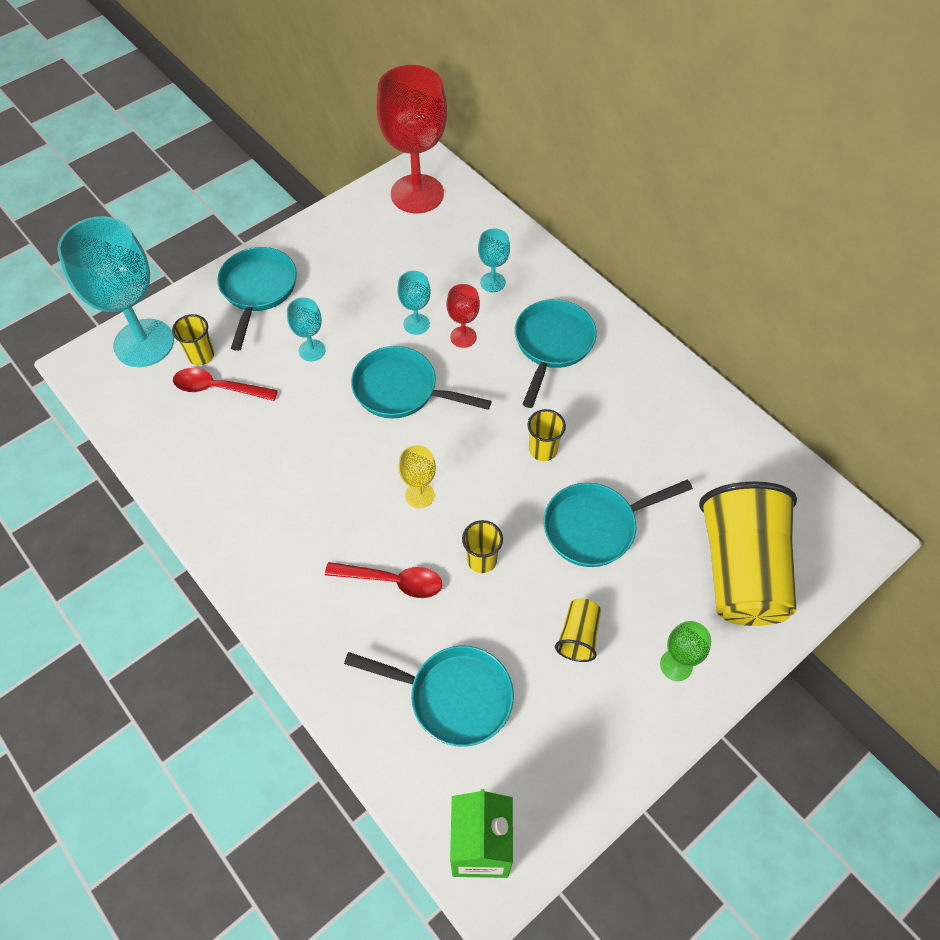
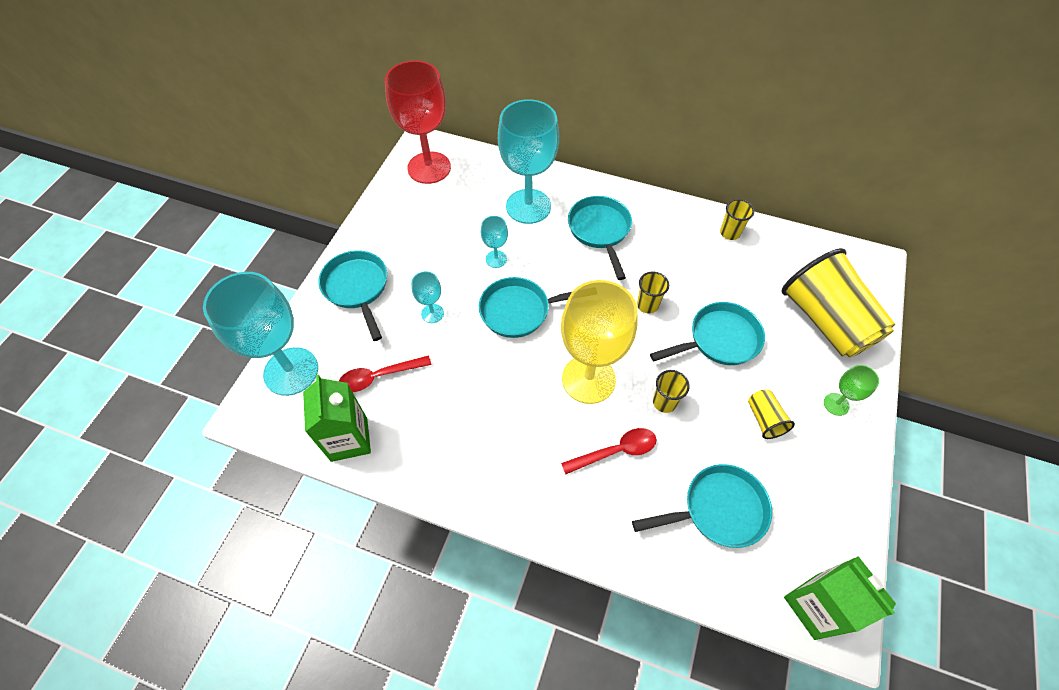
camera: 30 degrees left, 0 degrees up
yellow cup [172,314,214,365] -> yellow cup moved to [720,199,754,240]
yellow goblet [399,445,436,508] -> yellow goblet [561,280,637,404], size x2.23
red goblet [447,284,480,348] -> none
turquoise goblet [478,228,510,292] -> turquoise goblet [498,99,559,224], size x2.23
turquoise pan [544,480,693,567] -> turquoise pan turned 150 degrees counterclockwise [650,302,765,365]
none -> green carton [303,375,371,462]

